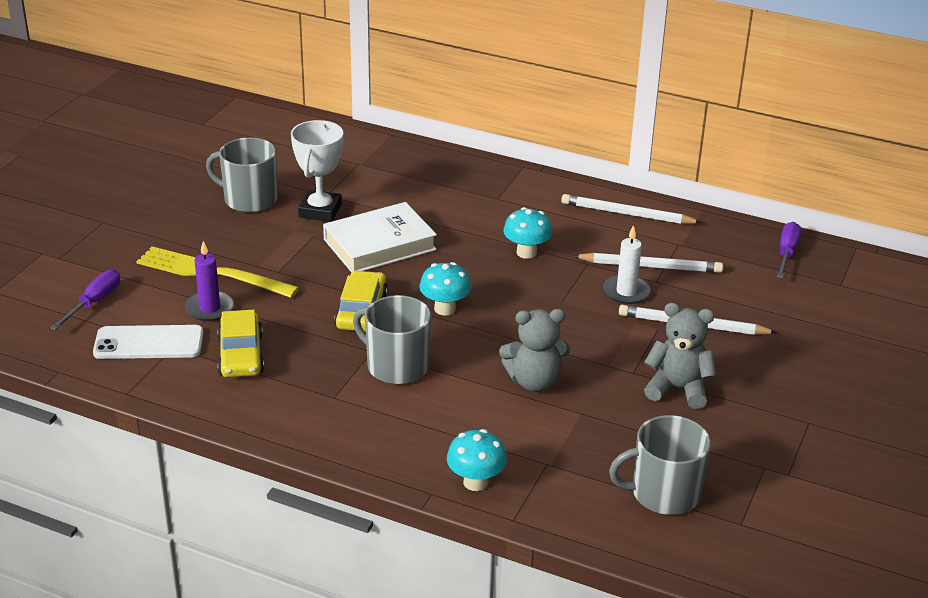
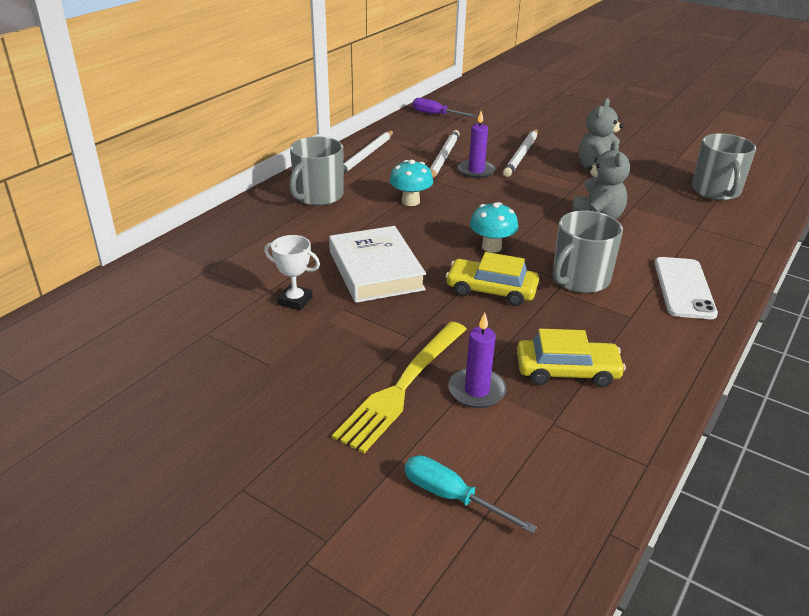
camera: 80 degrees left, 0 degrees up
purple screwdriver [50,269,120,330] -> turquoise screwdriver [405,455,537,534]
white phone [93,325,203,359] -> white phone moved to [655,257,718,319]
grey mug [206,138,278,213] -> grey mug moved to [289,137,344,206]
white trophy [291,120,343,222] -> white trophy [264,235,320,311], size x0.65
turquoise mushroom [447,429,507,491] -> none
white candle [603,225,651,304] -> purple candle [458,111,496,178]

